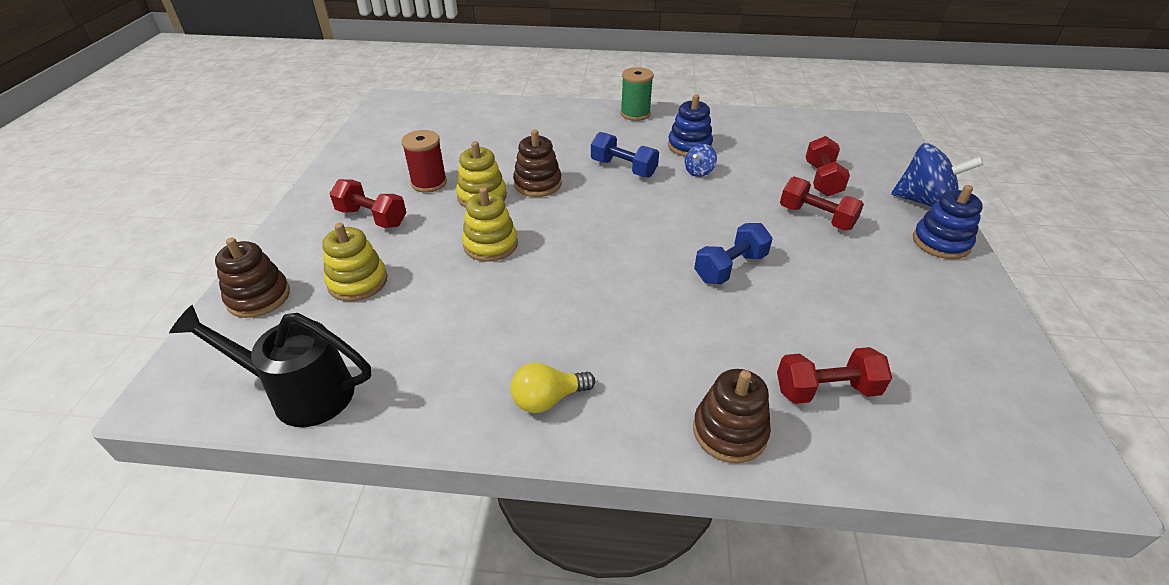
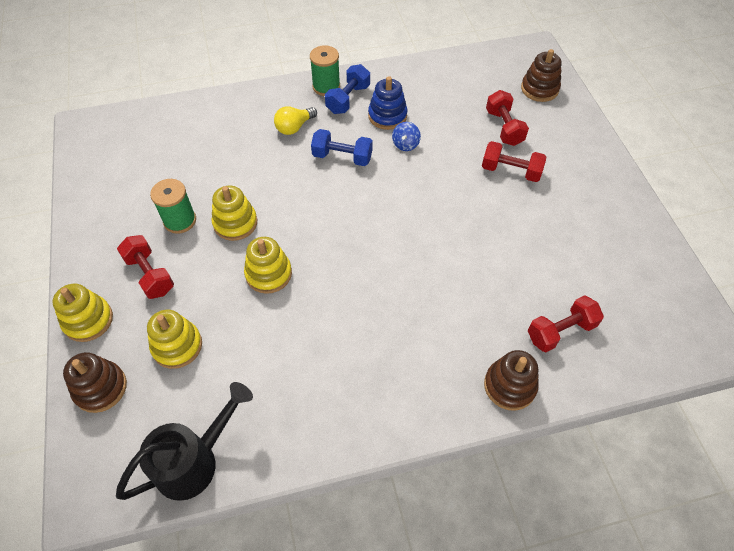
camera: 20 degrees left, 15 degrees up
black watering can [169,305,371,427] -> black watering can turned 150 degrees clockwise [116,382,253,501]
red dumbbell [330,179,407,228] -> red dumbbell turned 45 degrees clockwise [117,235,174,299]
red spool [401,130,447,193] -> green spool [150,179,196,234]
yellow light bulb [510,362,595,413] -> yellow light bulb moved to [274,106,317,135]
brown stacking toy [513,130,562,197] -> brown stacking toy moved to [521,49,562,102]
blue dumbbell [694,223,772,285] -> blue dumbbell moved to [325,64,370,114]
blue spinning top [891,143,983,207] -> none
blue stacking toy [913,185,983,259] -> none
none -> yellow stacking toy [52,284,113,342]

